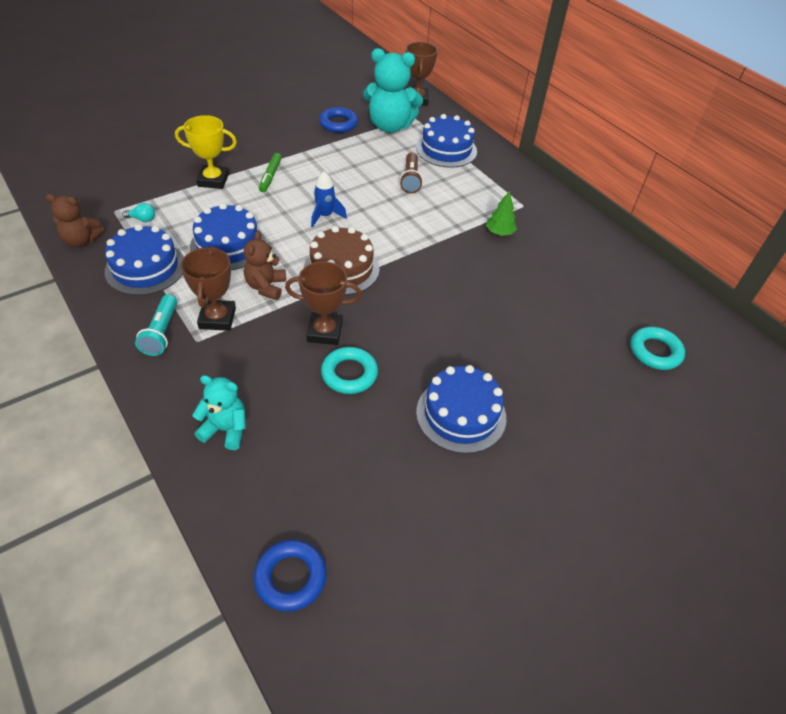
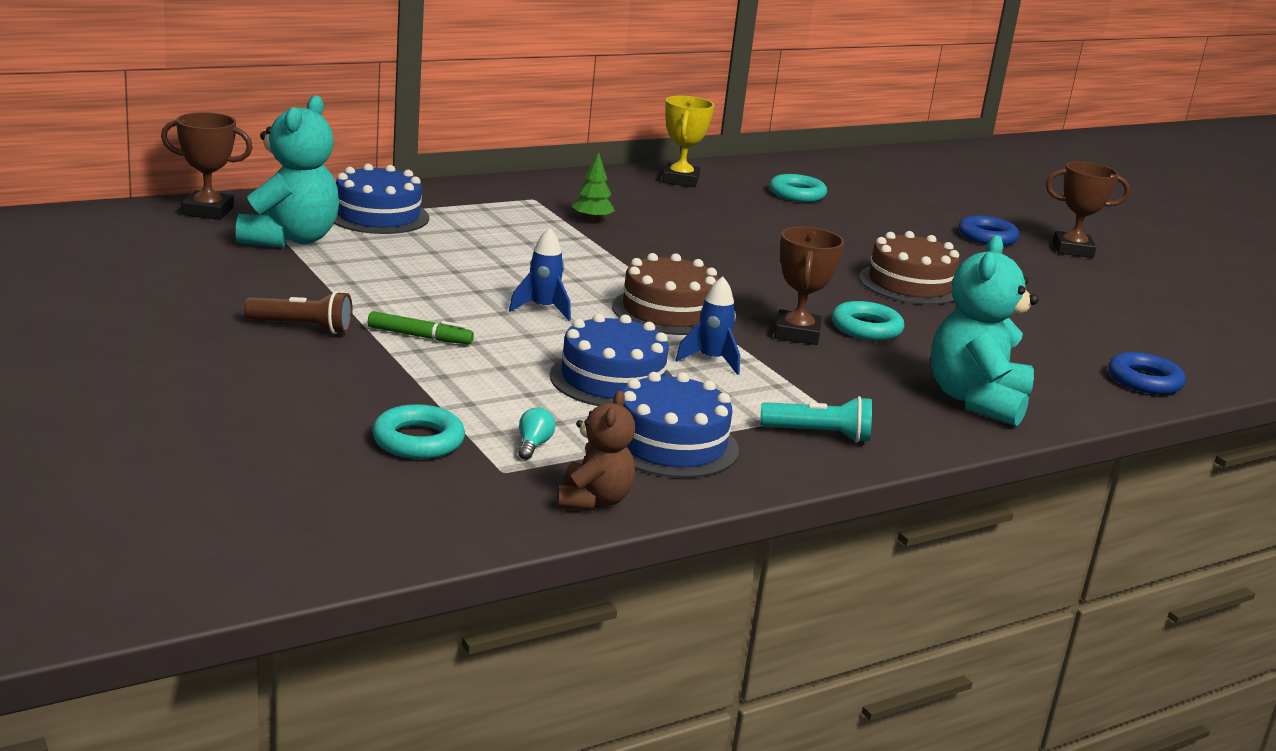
camera: 85 degrees left, 25 degrees down
yellow trophy [175,115,237,189] -> yellow trophy moved to [662,96,714,187]
brown trophy [181,246,236,331] -> brown trophy moved to [1046,162,1130,258]
turquoise teddy bear [192,375,246,450] -> turquoise teddy bear [931,235,1039,426], size x1.72
brown teddy bear [243,231,286,300] -> blue rocket [675,276,740,375]
blue ring [319,107,358,133] -> blue ring moved to [958,215,1019,246]
brown flashlight [400,152,423,193] -> brown flashlight moved to [244,291,353,334]
blue cake [416,365,506,454] -> brown cake [859,231,959,305]
none -> turquoise ring [372,404,465,459]

